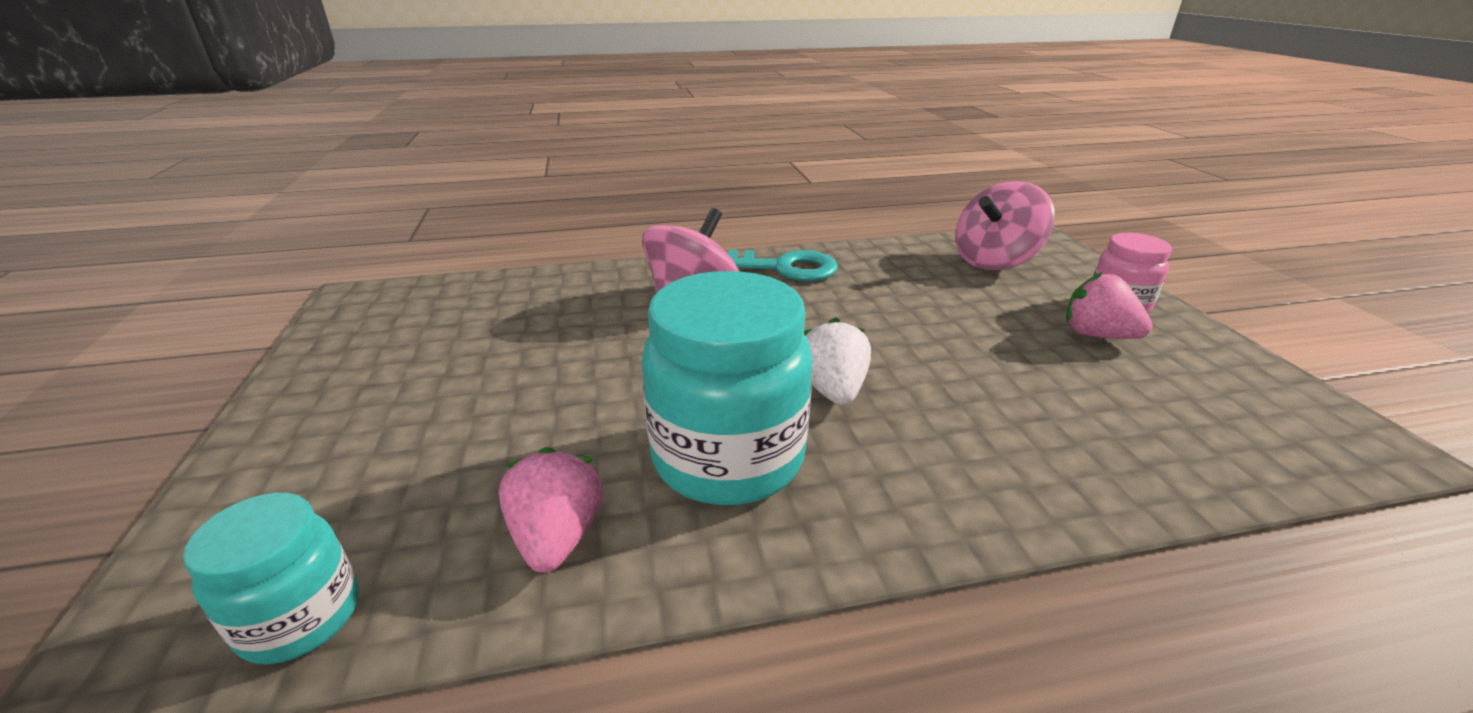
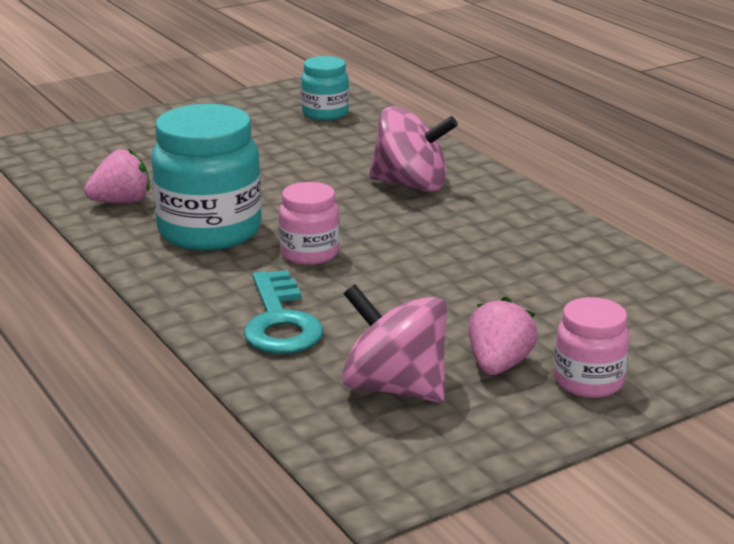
camera: 70 degrees right, 5 degrees down
turquoise jar [183,493,359,665] -> turquoise jar moved to [301,56,349,121]
turquoise key [728,250,838,281] -> turquoise key moved to [243,270,324,354]
white strawberry [804,318,871,405] -> pink jar [279,182,340,265]
pink spinning top [955,181,1055,270] -> pink spinning top moved to [342,284,447,403]

